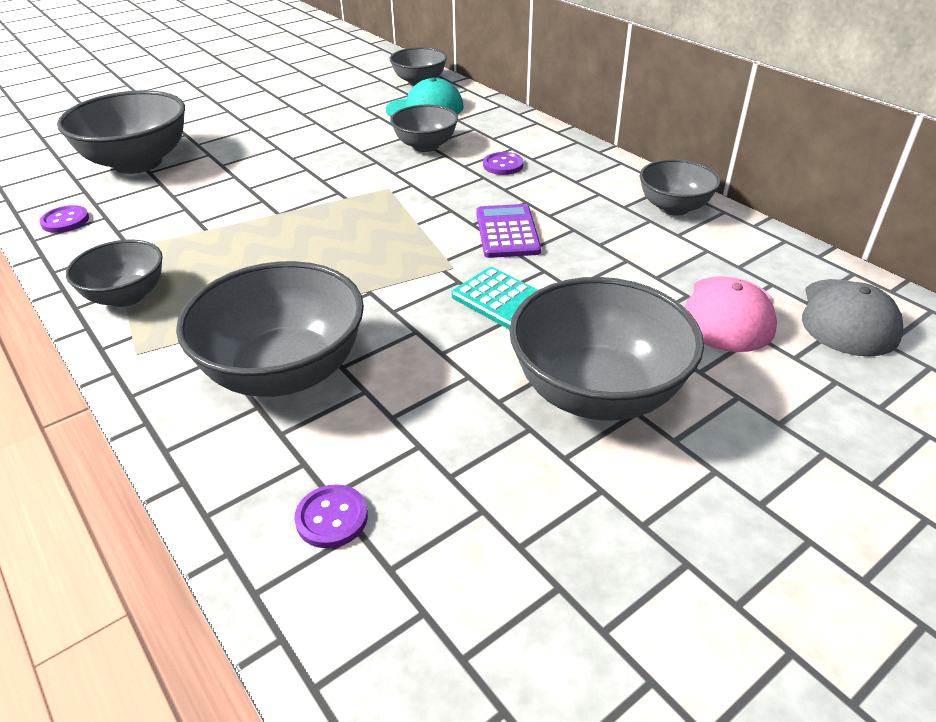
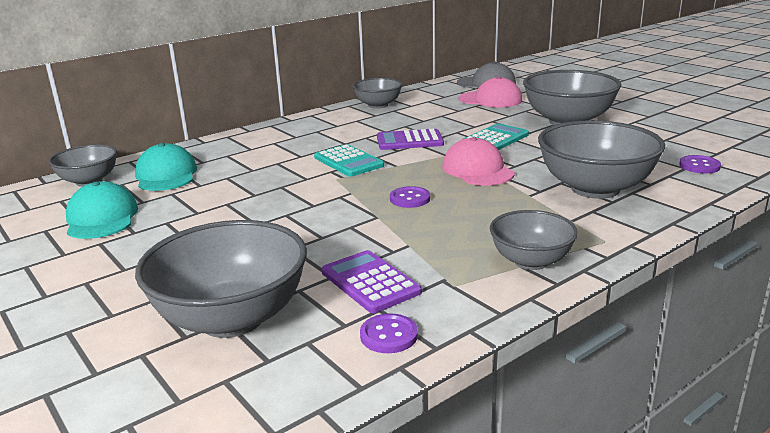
camera: 90 degrees left, 15 degrees down
grey bowl [390,105,458,152] -> none
purple button [483,152,523,175] -> purple button moved to [390,186,430,208]
none -> turquoise cap [66,181,138,239]
none -> turquoise calculator [314,144,384,177]
none -> purple calculator [322,250,422,313]
none -> pink cap [442,137,515,186]

